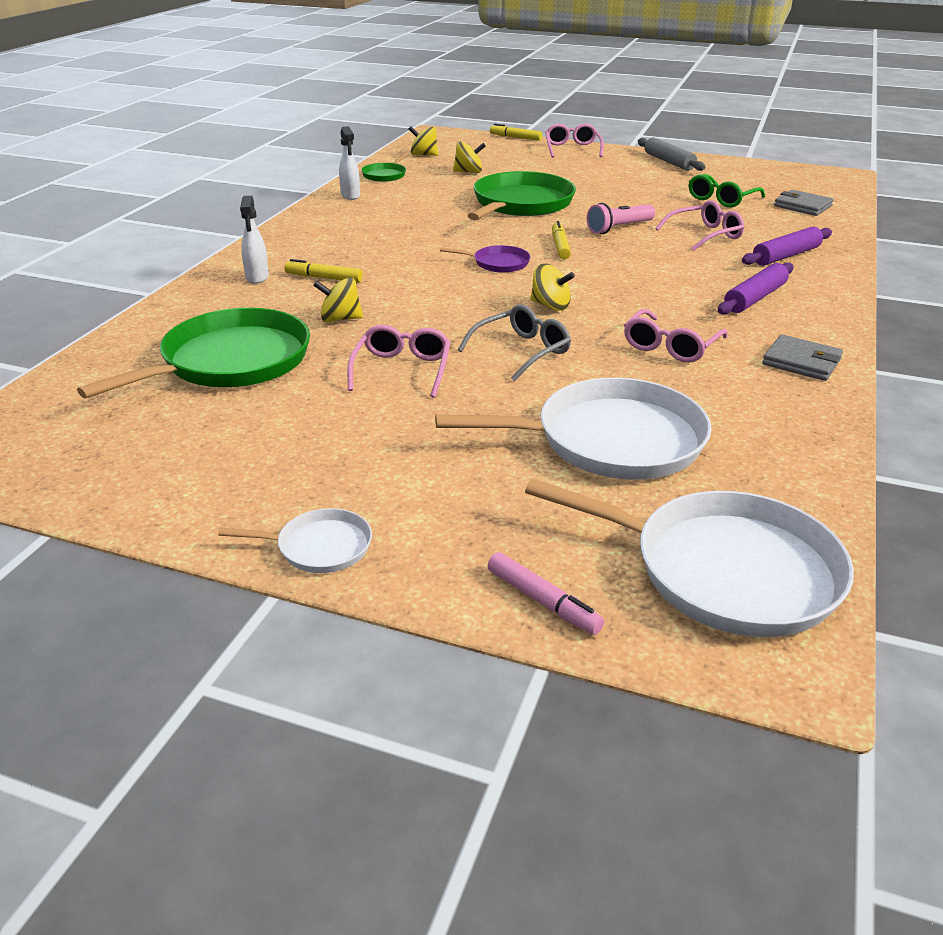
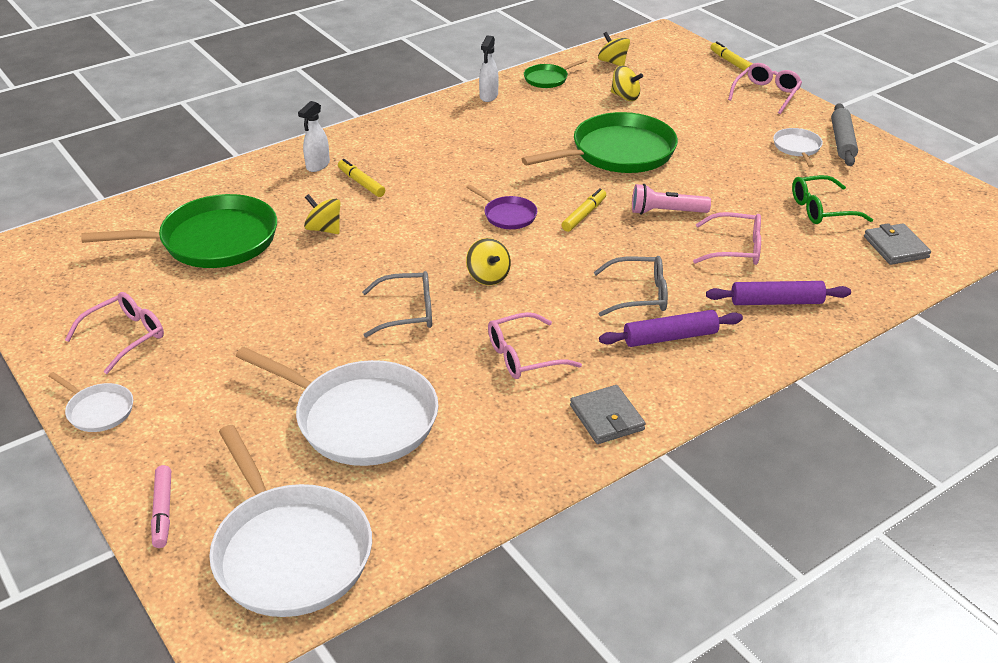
camera: 35 degrees right, 5 degrees up
pink glasses [347,325,450,398] -> pink glasses moved to [65,292,164,374]
none -> grey glasses [594,256,668,316]
none -> white pan [773,128,823,167]

